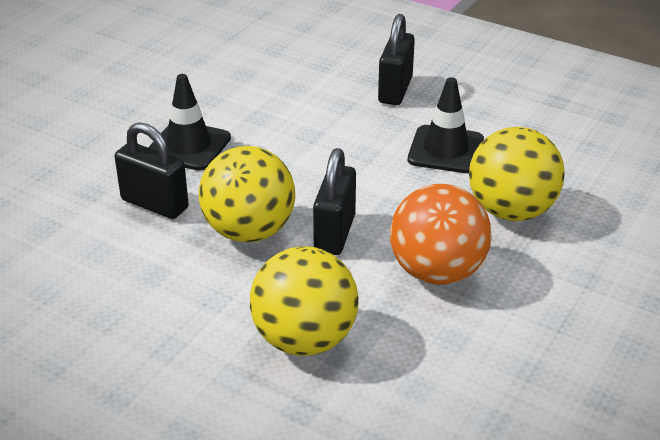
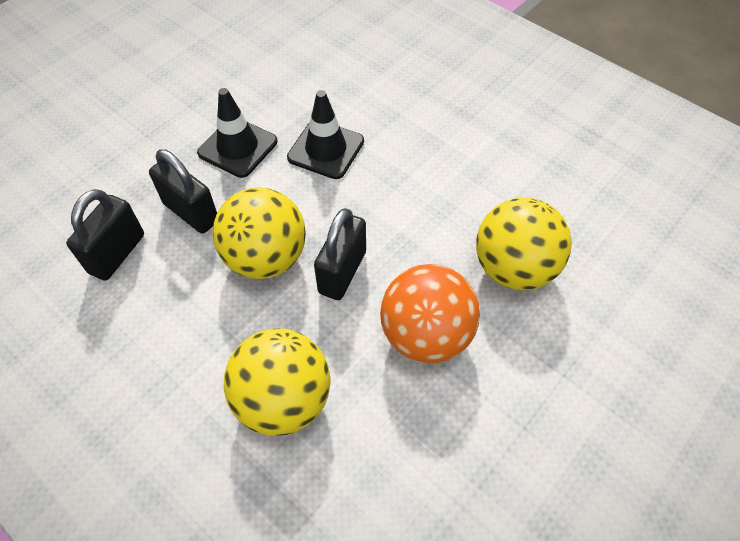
camera: 10 degrees right, 20 degrees up
black padlock [378,14,415,105] -> black padlock moved to [66,189,144,281]
black traffic cone [408,77,484,173] -> black traffic cone moved to [287,90,364,179]

